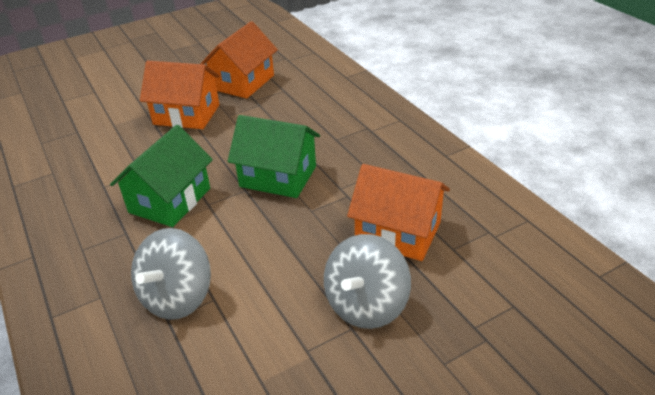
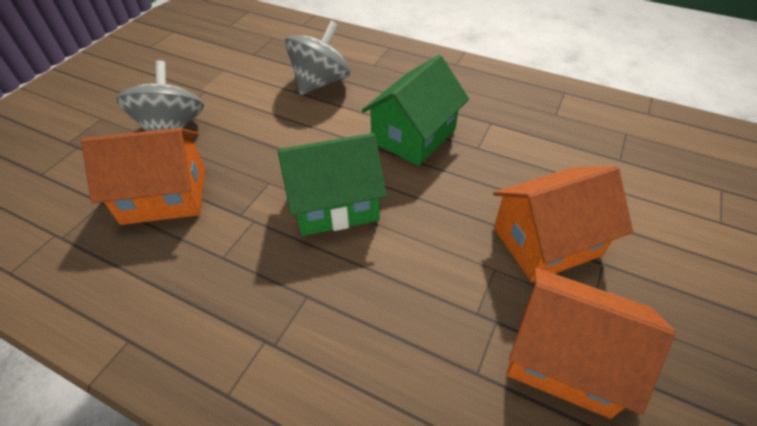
camera: 145 degrees right, 10 degrees up
green house [110,125,213,227] -> green house turned 45 degrees clockwise [362,55,469,166]
grey spinning top [131,228,211,320] -> grey spinning top turned 45 degrees clockwise [285,21,350,95]
orange house [200,21,278,99] -> orange house turned 60 degrees counterclockwise [506,268,675,419]

